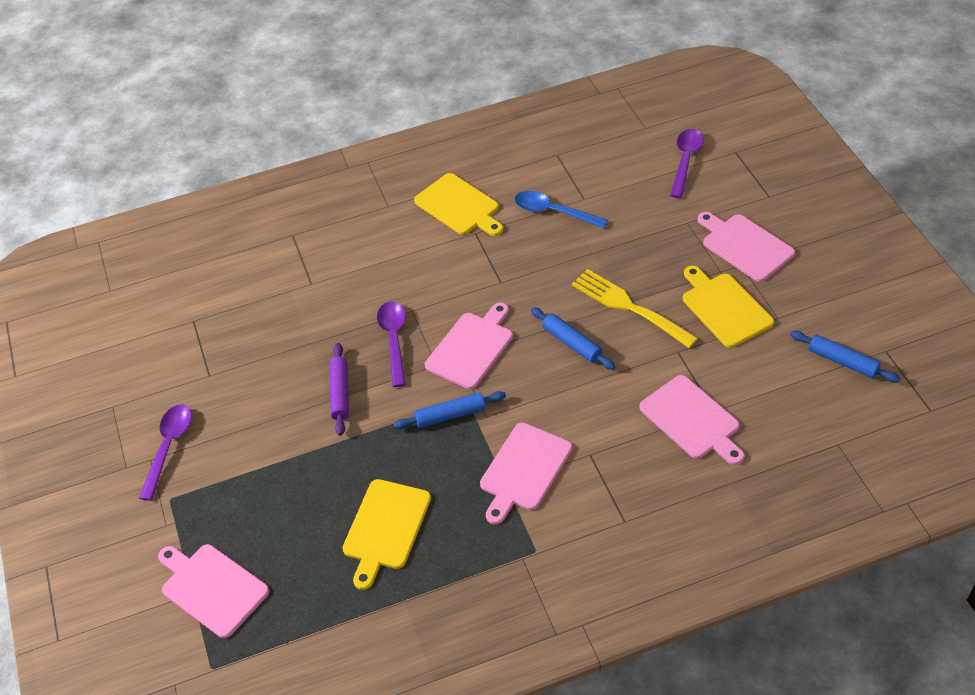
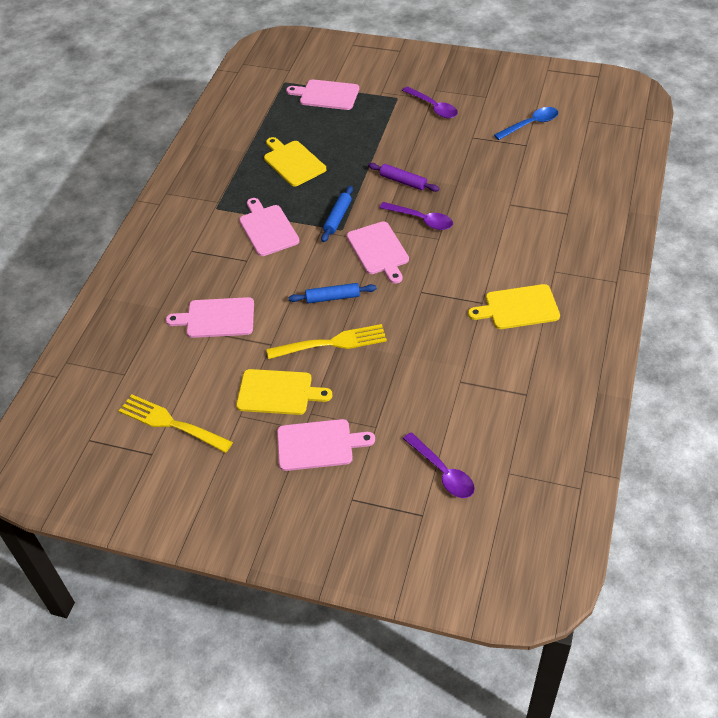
camera: 125 degrees right, 0 degrees up
pink cutting board [158,544,269,638] -> pink cutting board turned 150 degrees counterclockwise [286,79,359,110]
blue spoon [514,191,608,228] -> blue spoon moved to [494,107,558,140]
blue rolling pin [790,331,900,382] -> yellow fork [119,395,233,453]

